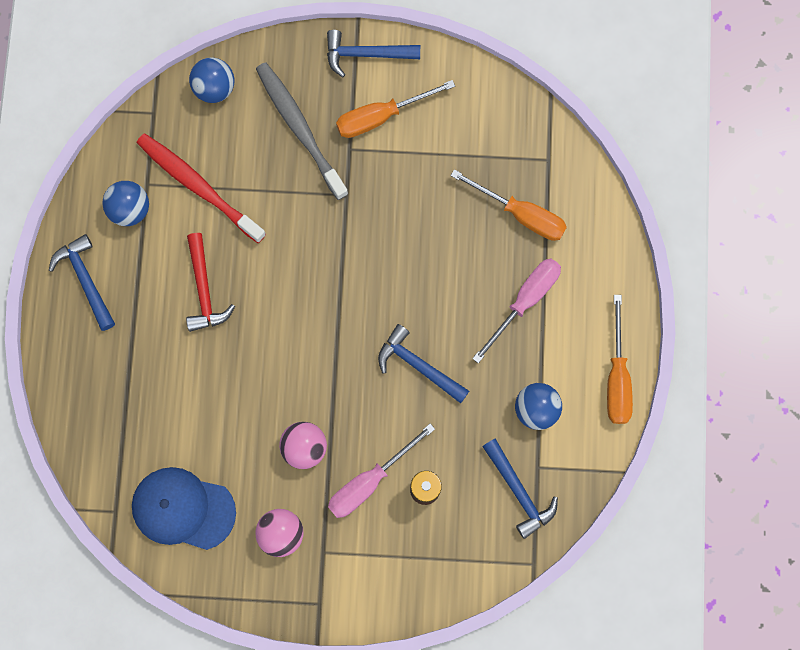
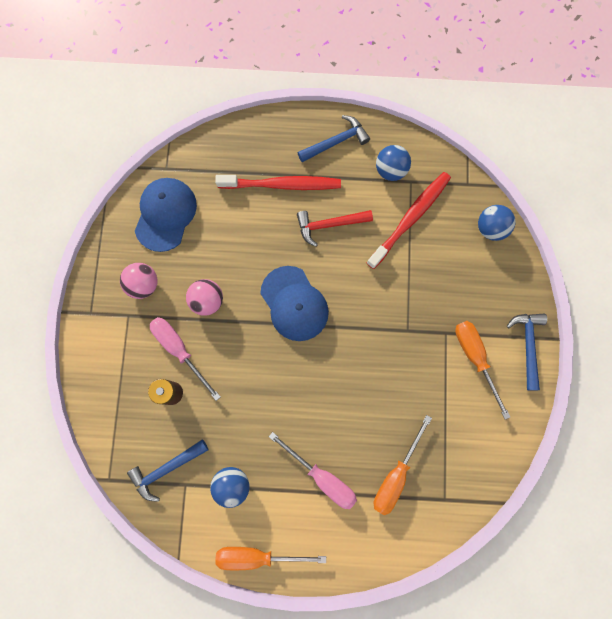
camera: 90 degrees right, 0 degrees up
grey toothbrush [256,62,348,200] -> none
blue hammer [378,324,469,403] -> none
none -> red toothbrush [215,175,341,190]
none -> blue cap [260,266,329,341]

